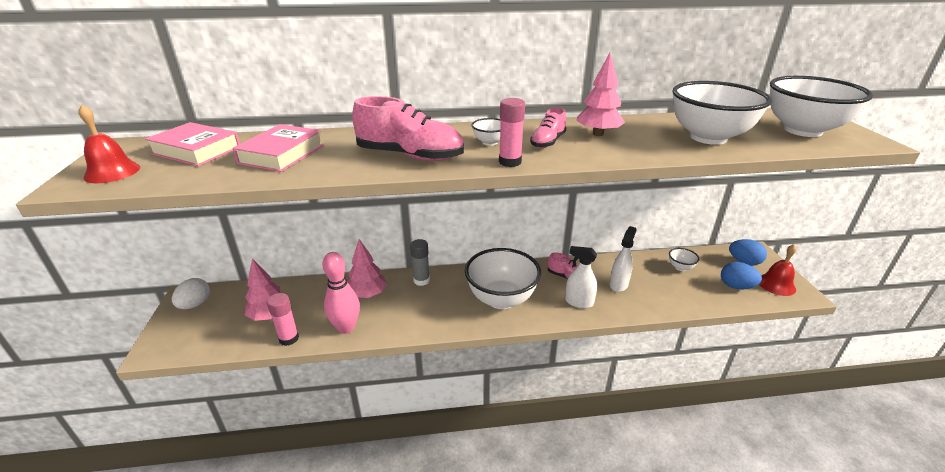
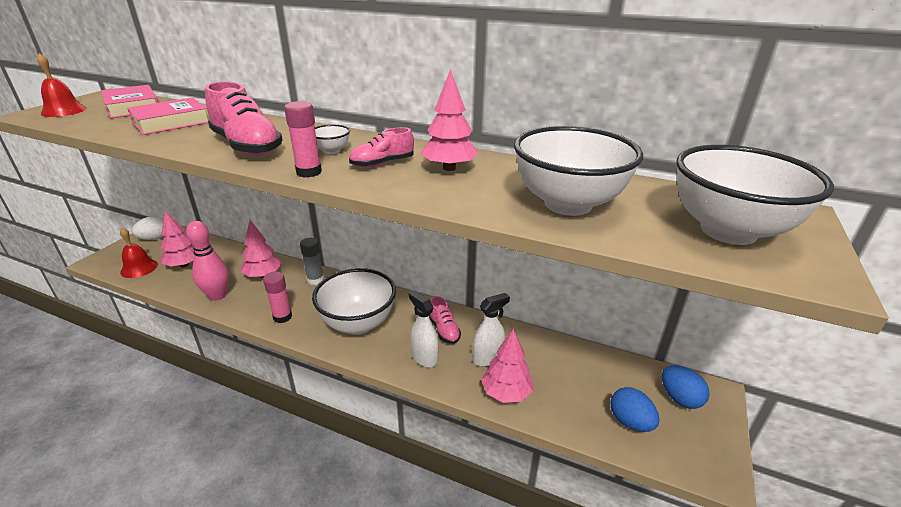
camera: 30 degrees right, 0 degrees up
pink glue stick [267,293,299,346] -> pink glue stick moved to [263,271,292,323]
white bowl [669,248,699,271] -> none
red bell [759,244,797,296] -> red bell moved to [120,228,158,278]
none -> pink tree [481,328,533,403]

